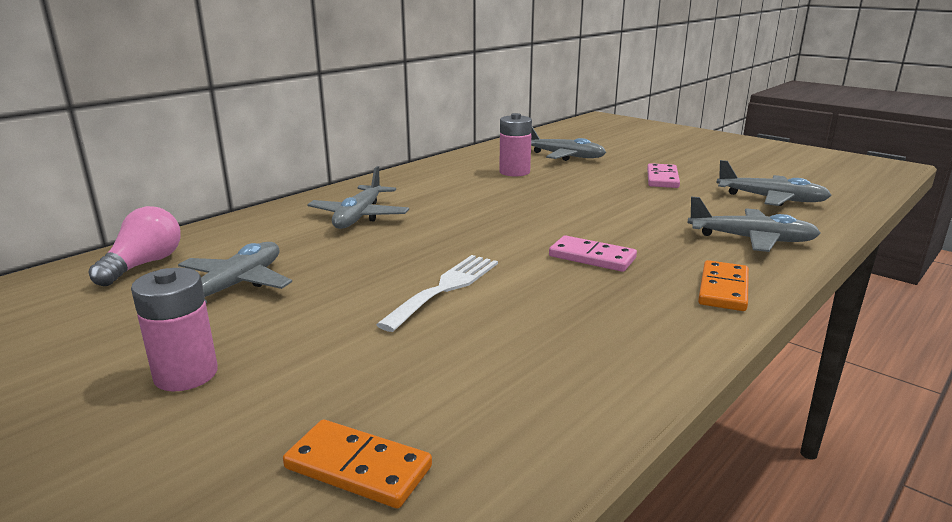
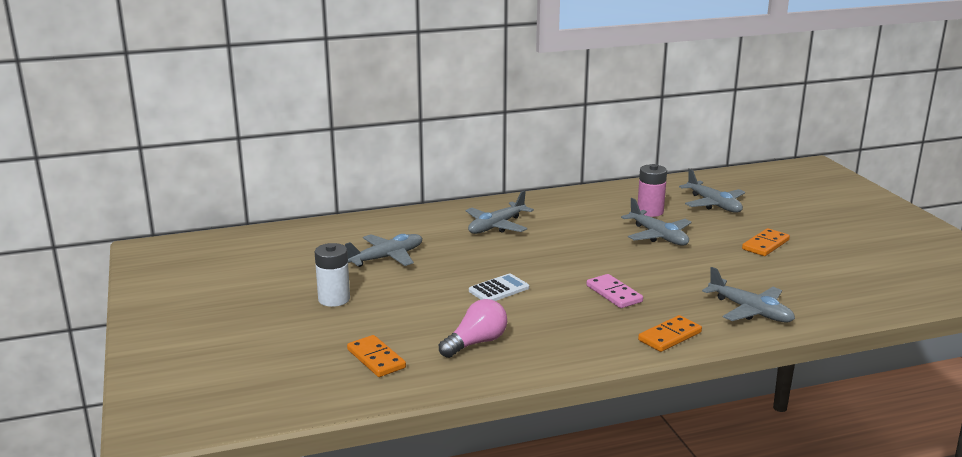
camera: 30 degrees right, 0 degrees up
pink light bulb [88,206,181,286] -> pink light bulb moved to [439,299,507,358]
pink battery [131,268,218,391] -> white battery [315,243,350,307]
white fork [376,255,498,332] -> white calculator [469,273,529,301]
pink domino [647,163,680,188] -> orange domino [742,228,790,256]
grey plane [717,160,832,206] -> grey plane moved to [621,198,692,246]

